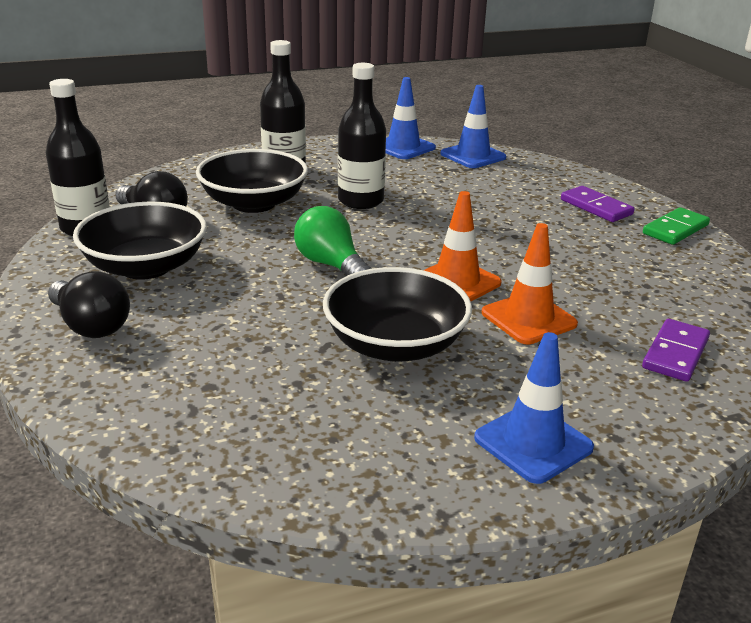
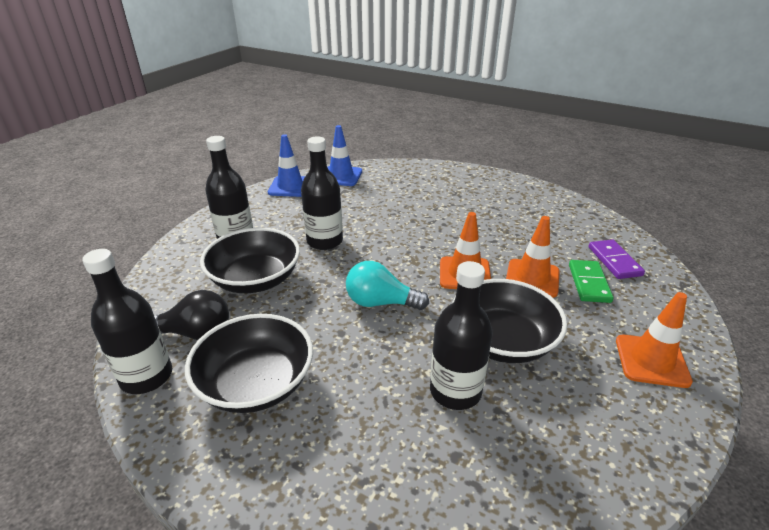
camera: 40 degrees left, 5 degrees up
black light bulb [48,271,130,338] -> none
green light bulb [294,206,371,276] -> turquoise light bulb [346,261,429,310]
blue traffic cone [474,332,594,484] -> orange traffic cone [616,292,693,388]
purple domino [561,186,634,222] -> none
green domino [643,207,710,245] -> green domino moved to [569,260,614,303]
none -> black bottle [430,261,493,410]

